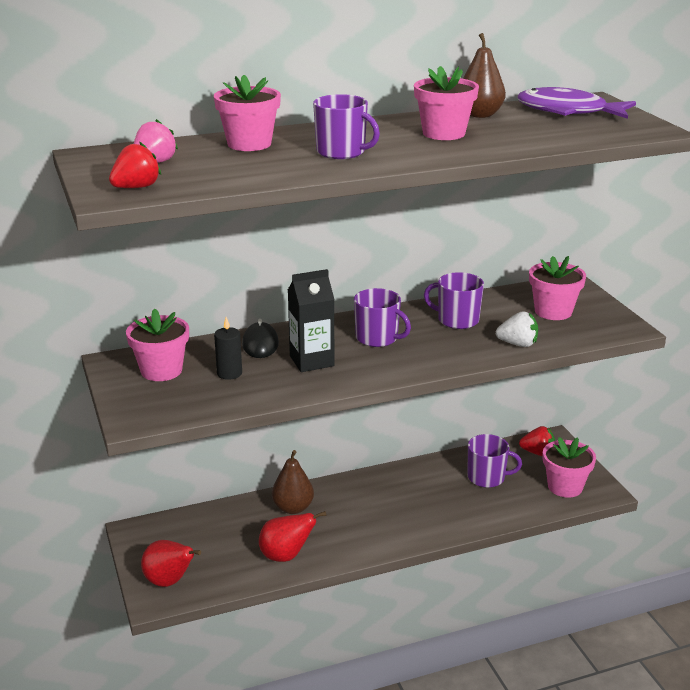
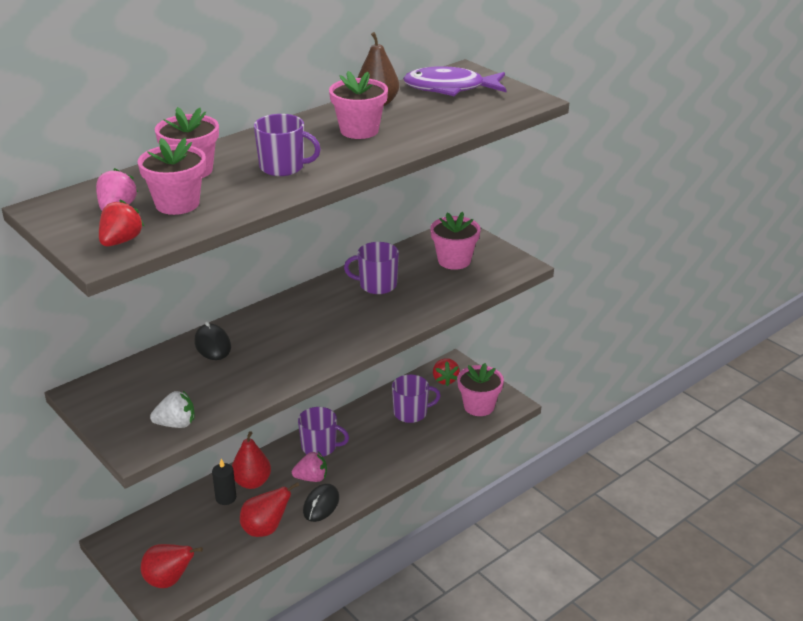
camera: 20 degrees left, 5 degrees up
pink flower pot [126,308,189,381] -> pink flower pot moved to [138,138,206,215]
black candle [214,317,242,380] -> black candle moved to [212,459,236,505]
brown pear [272,450,314,514] -> red pear [232,431,271,489]
black carton [288,269,335,372] -> none
purple mug [354,288,411,347] -> purple mug moved to [298,407,349,457]
white strawberry [496,311,538,347] -> white strawberry moved to [150,391,194,428]
red strawberry [519,426,555,456] -> red strawberry turned 90 degrees clockwise [433,358,460,386]
none -> pink strawberry [292,452,327,482]
none -> black mouse [303,484,339,522]

